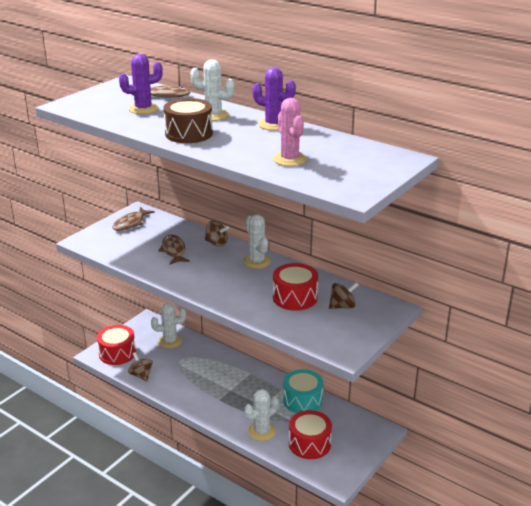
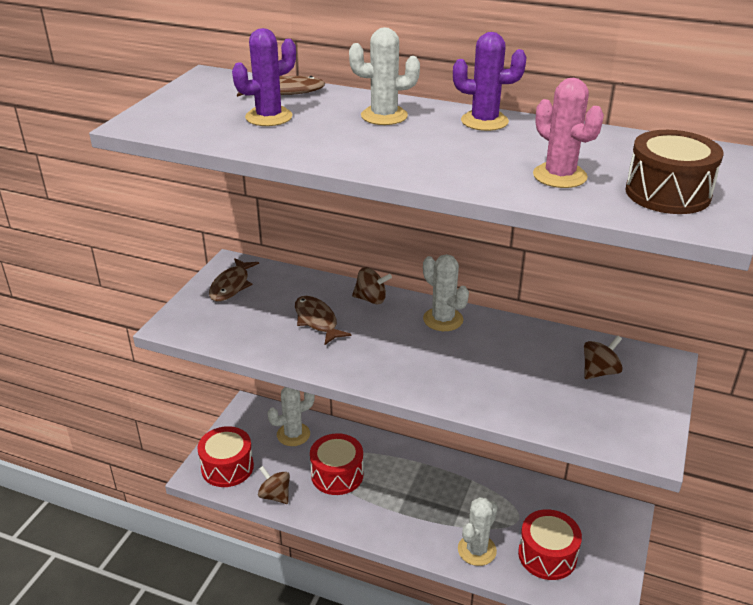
camera: 15 degrees left, 5 degrees up
brown drum [163,98,213,143] -> brown drum moved to [625,130,723,214]
red drum [273,263,318,311] -> red drum moved to [310,433,364,495]
turquoise drum [283,369,323,413] -> none

